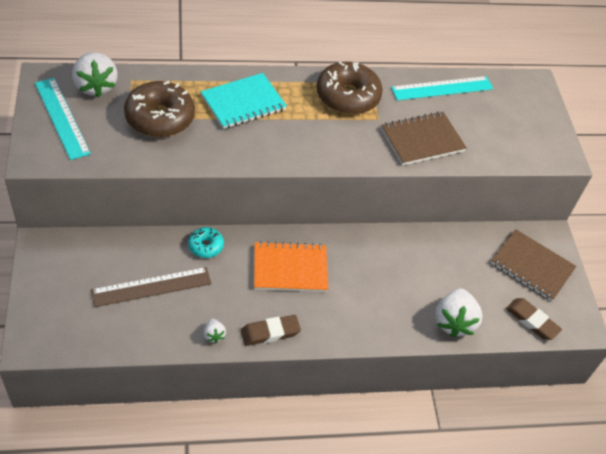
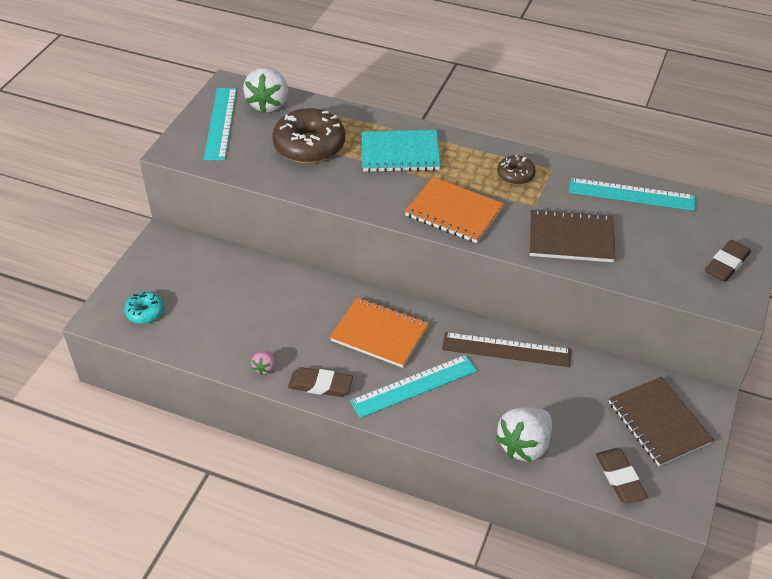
camera: 35 degrees right, 5 degrees down
brown ruler [91,267,211,307] -> brown ruler moved to [442,332,571,367]
turquoise donut [188,227,224,258] -> turquoise donut moved to [124,292,164,324]
white strawberry [204,319,226,343] -> pink strawberry [251,350,275,375]
brown donut [317,62,383,114] -> brown donut [497,155,536,185], size x0.51
none -> turquoise ruler [350,355,477,418]
none -> orange notebook [404,177,504,243]
none -> brown eraser [705,240,751,282]

